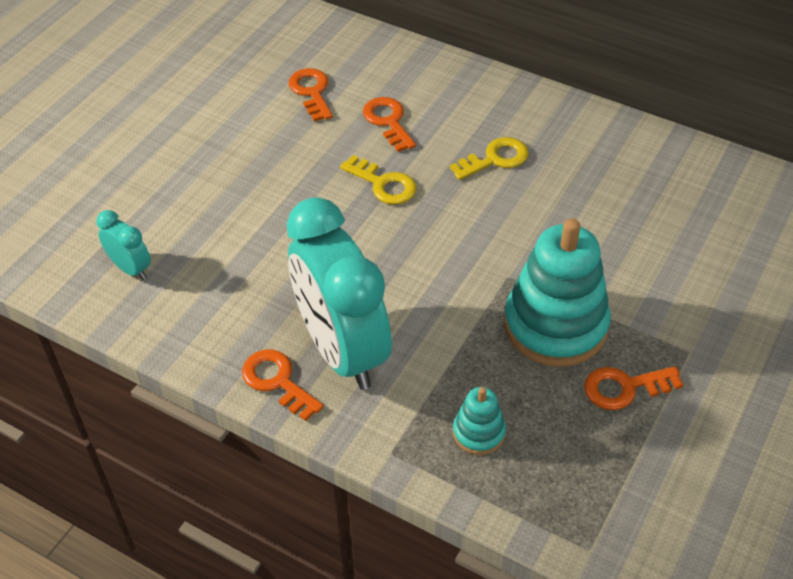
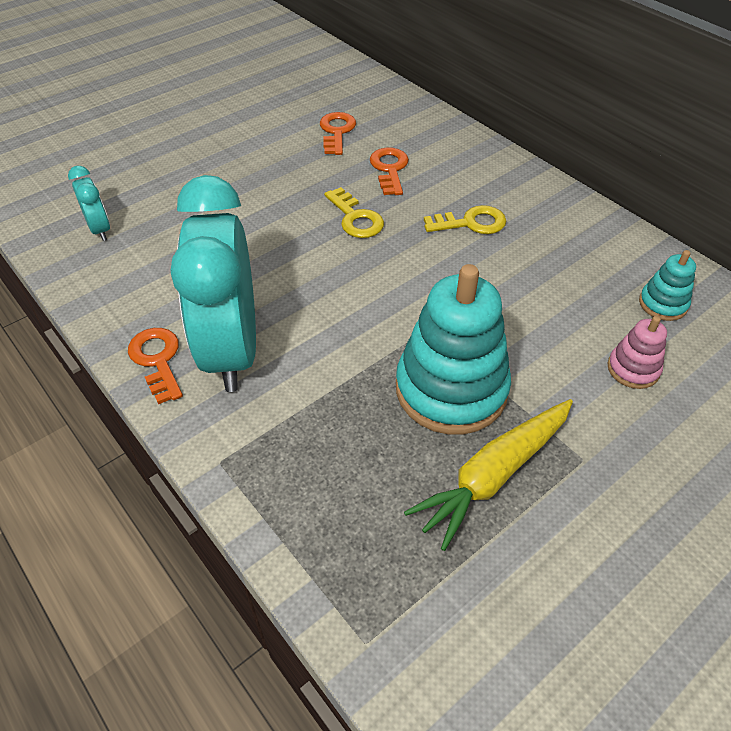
camera: 20 degrees right, 0 degrees up
turquoise stacking toy [453,387,506,455] -> turquoise stacking toy moved to [639,250,696,321]
orange key [584,366,684,410] -> yellow carrot [404,399,573,551]
none -> pink stacking toy [608,316,667,389]

